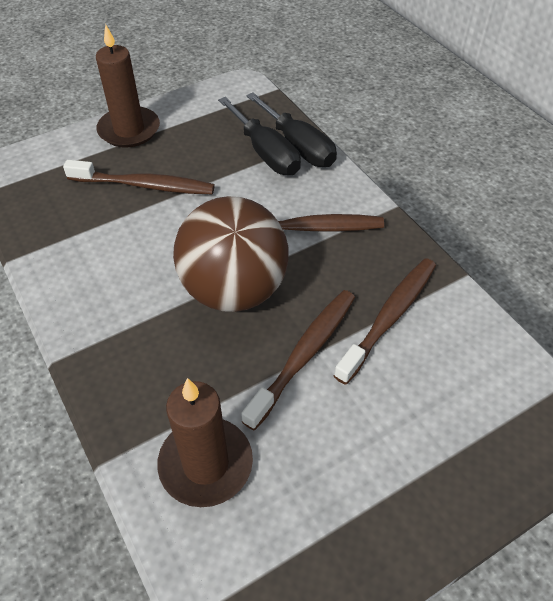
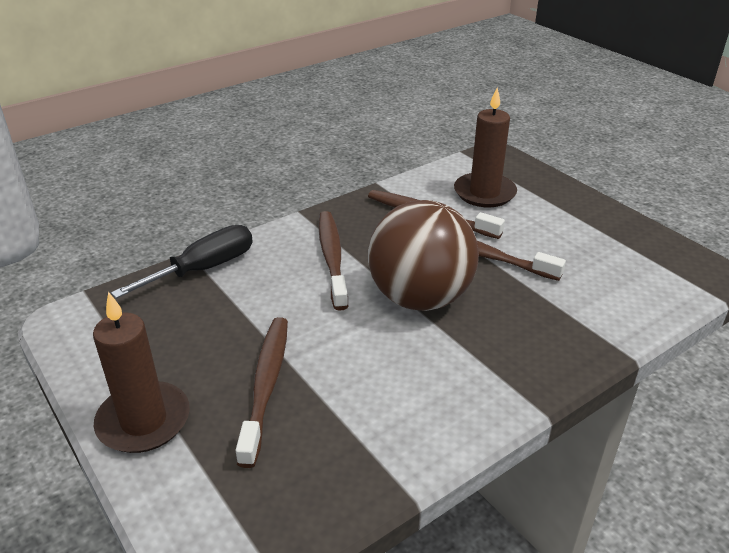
camera: 95 degrees left, 15 degrees down
brown candle [157,378,253,507] -> brown candle moved to [454,88,517,207]
black screwdriver [218,97,301,175] -> none

